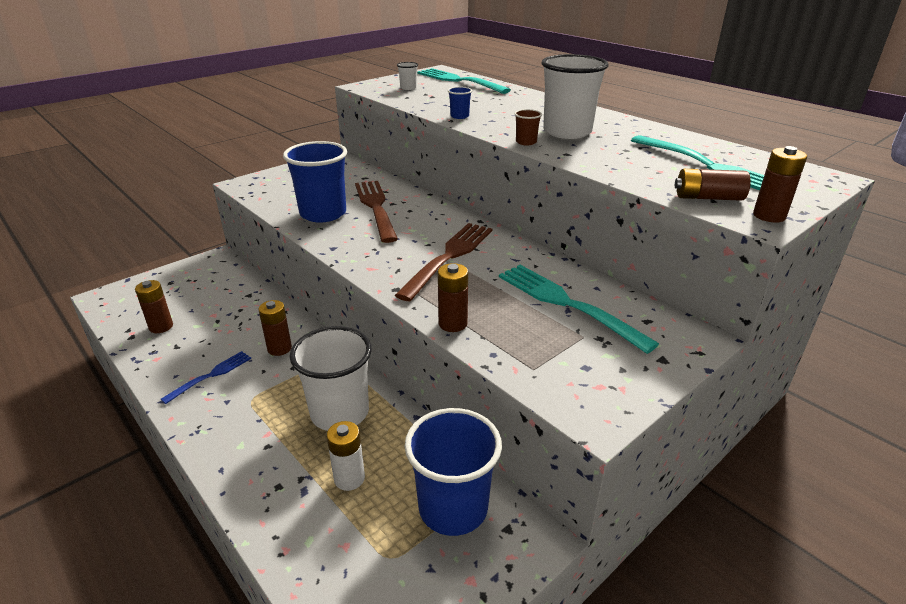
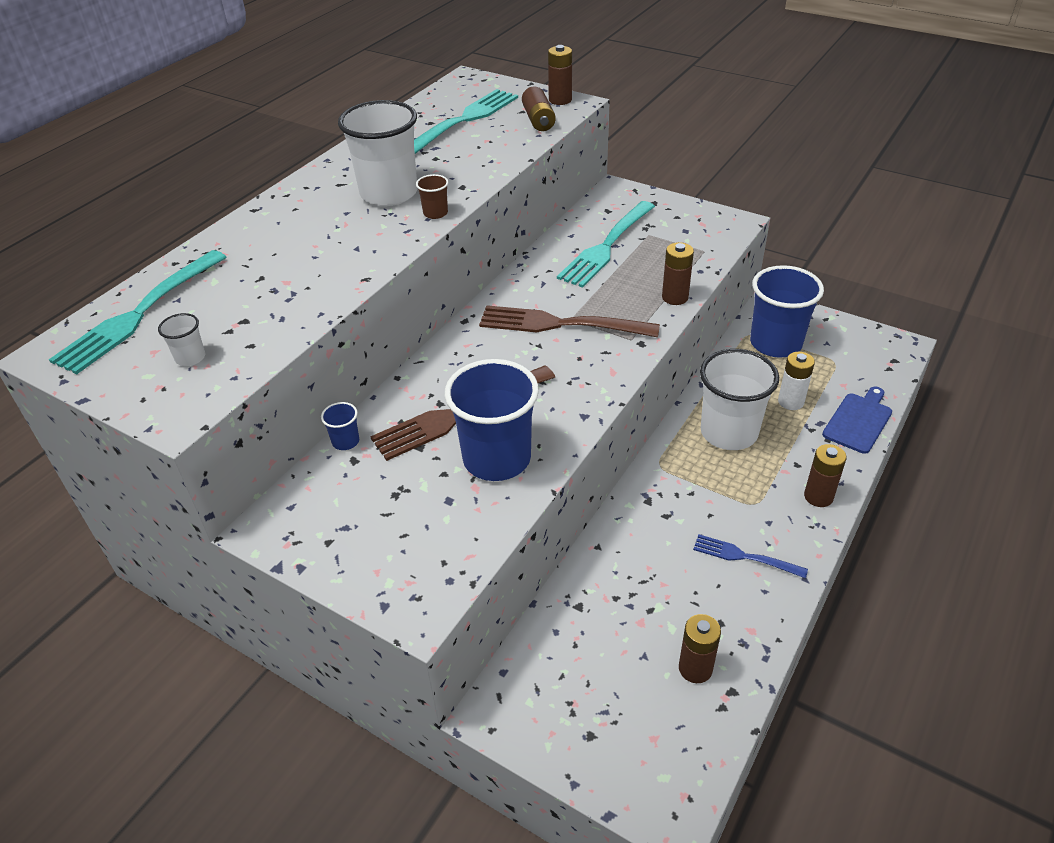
camera: 105 degrees left, 10 degrees up
brown battery [258,300,292,356] -> brown battery moved to [804,444,847,507]
blue cup [448,87,472,119] -> blue cup moved to [321,402,359,450]
none -> blue cutting board [822,387,892,454]

